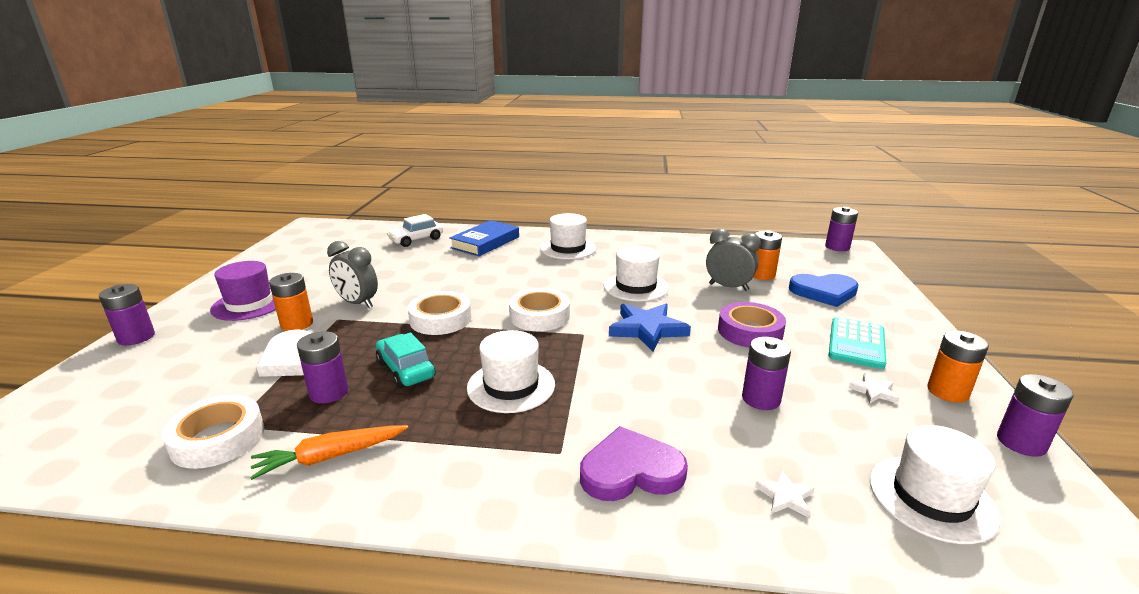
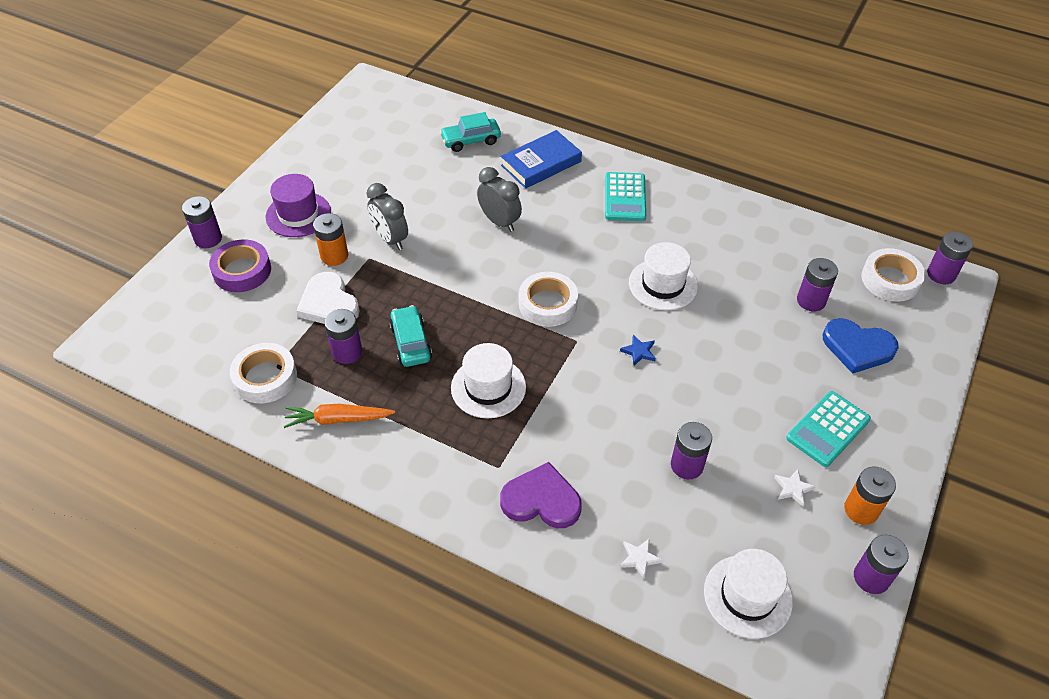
camera: 20 degrees right, 25 degrees up
white car [387,214,443,247] -> turquoise car [440,112,501,152]
white tape [408,291,471,335] -> white tape moved to [861,248,925,302]
white hat [540,213,596,259] -> turquoise calculator [605,172,646,221]
blue star [609,304,691,351] -> blue star [620,335,656,366], size x0.47
grey clock [706,228,761,291] -> grey clock moved to [477,167,522,232]
purple tape [718,302,786,348] -> purple tape moved to [209,240,271,292]
orange battery [753,230,782,280] -> purple battery [797,258,838,311]

